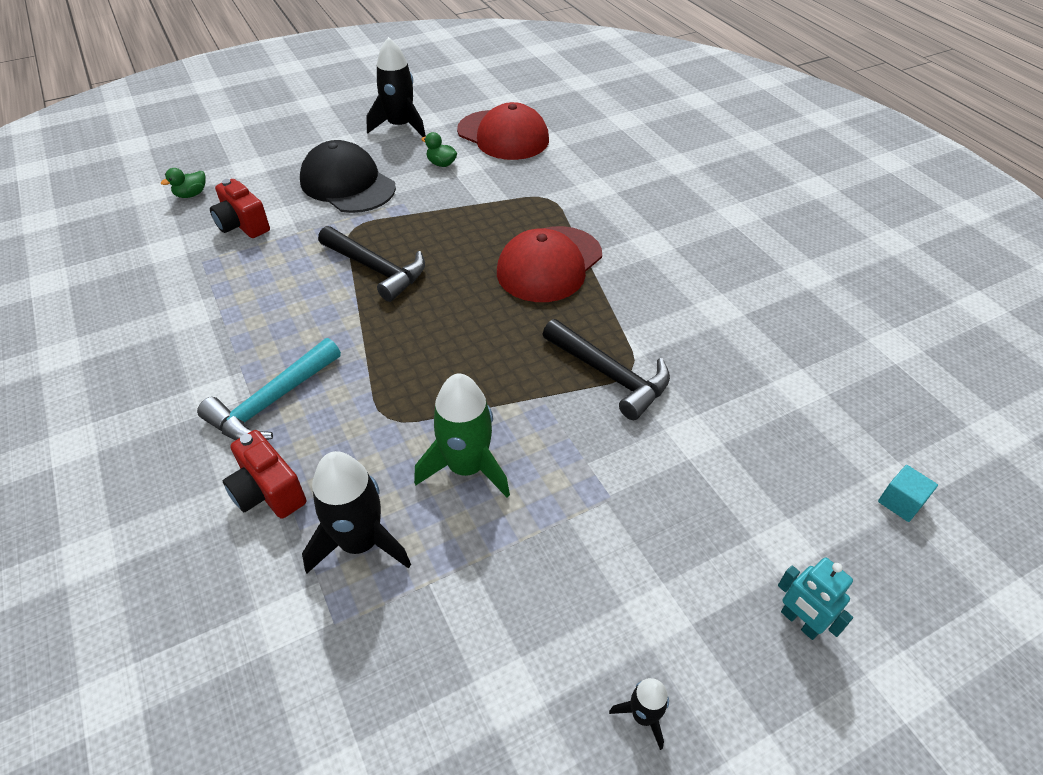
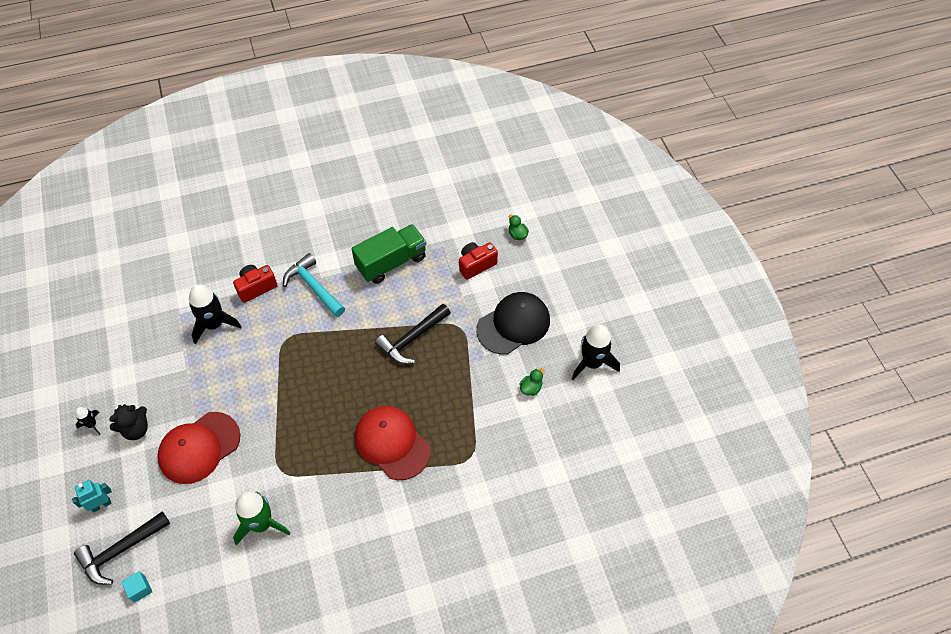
camera: 100 degrees right, 10 degrees up
green rocket [414,373,510,497] -> green rocket moved to [233,491,290,545]
red cap [457,102,549,160] -> red cap moved to [157,412,240,484]
black hammer [542,319,670,420] -> black hammer moved to [74,512,170,585]
none -> black teddy bear [109,404,148,440]
none -> green truck [351,224,426,284]

